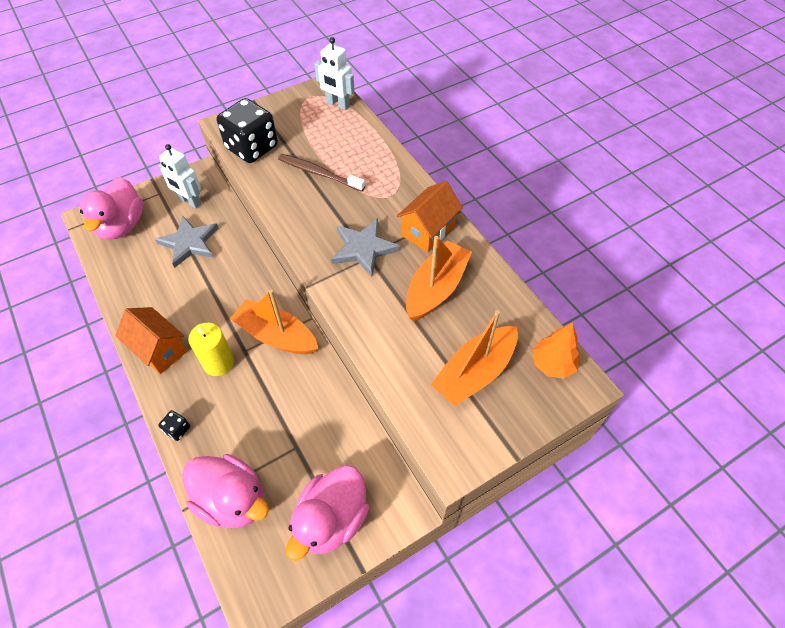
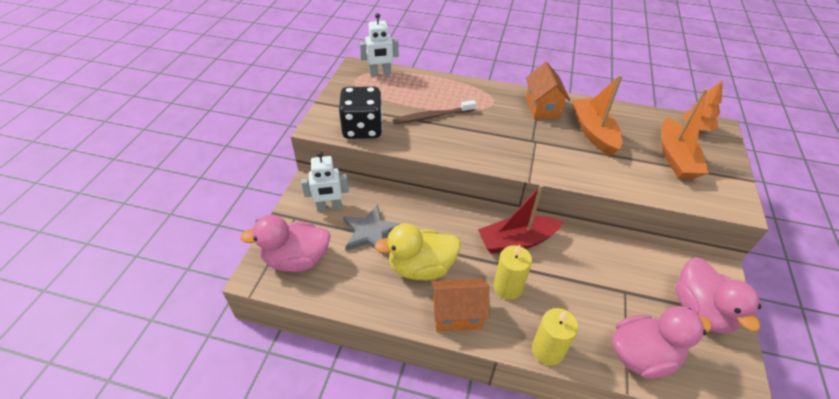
camera: 45 degrees left, 10 degrees down
pink duck [80,177,143,240] -> pink duck turned 120 degrees clockwise [240,215,331,272]
black dice [158,410,190,441] -> yellow candle [532,308,578,365]
orange boat [230,290,319,354] -> red boat [478,184,563,253]
grey star [331,218,400,277] -> none
none -> yellow duck [374,223,461,280]

